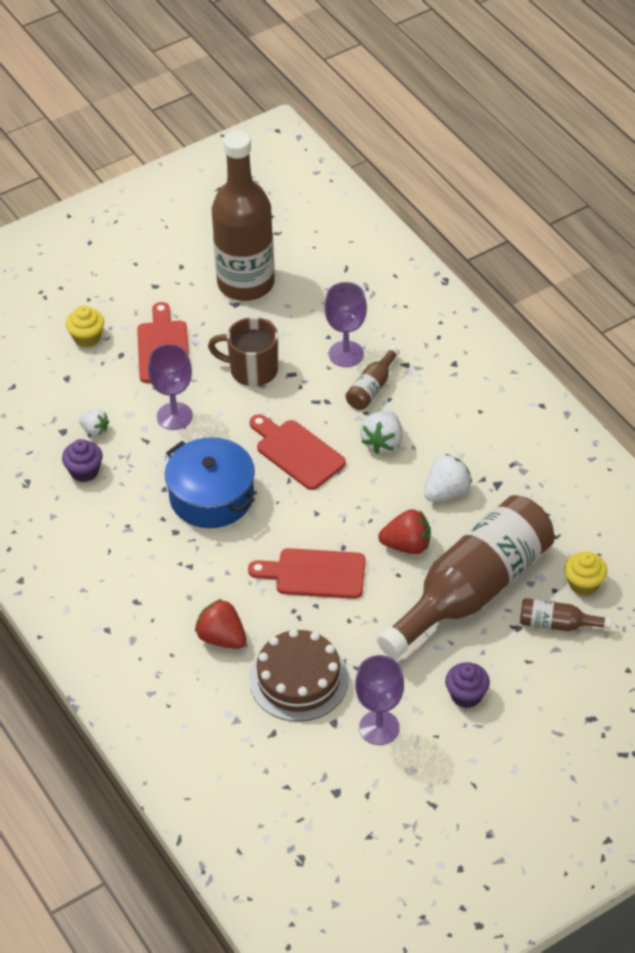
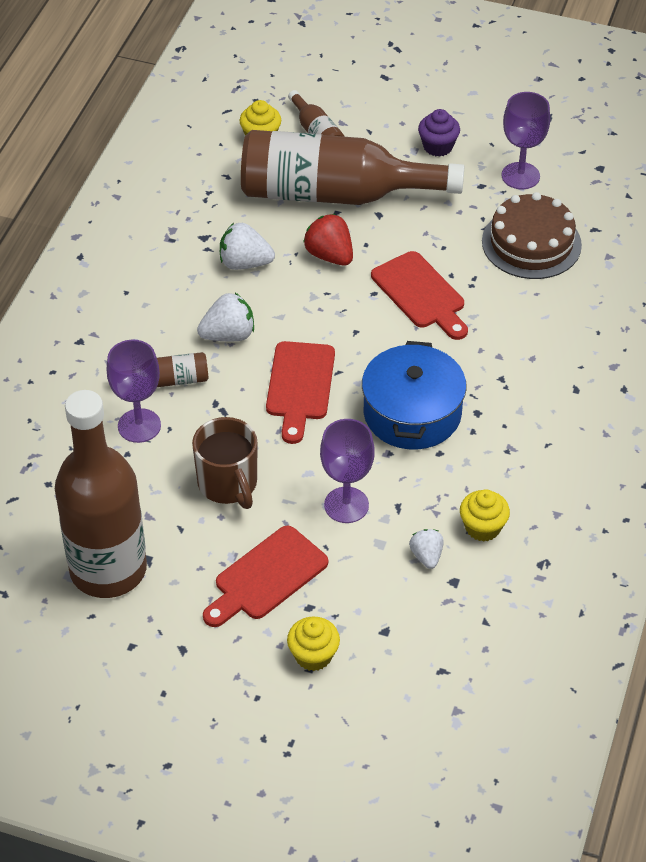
camera: 130 degrees left, 0 degrees up
purple cupcake [62,439,103,482] -> yellow cupcake [460,489,510,542]
red strawberry [195,599,246,649] -> none

